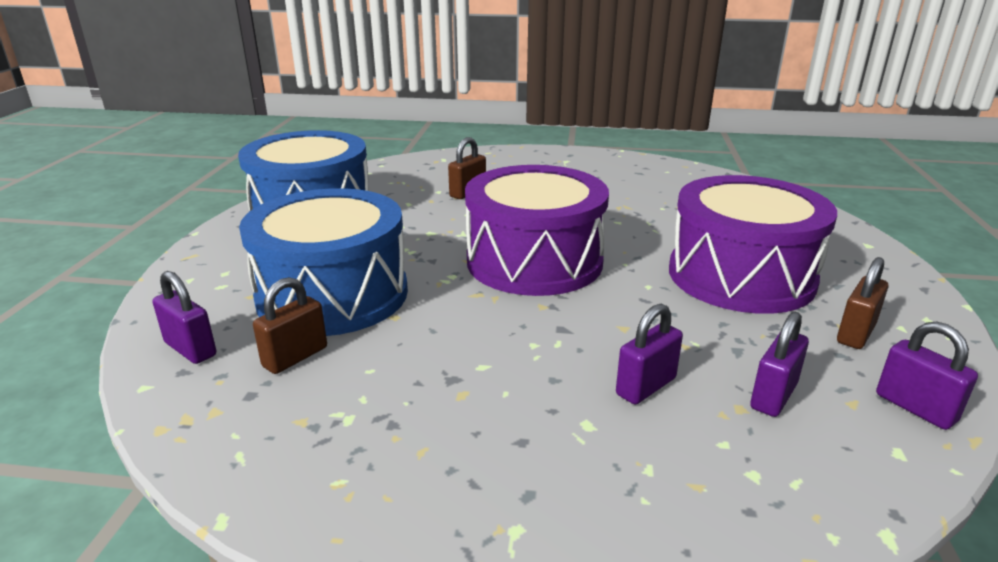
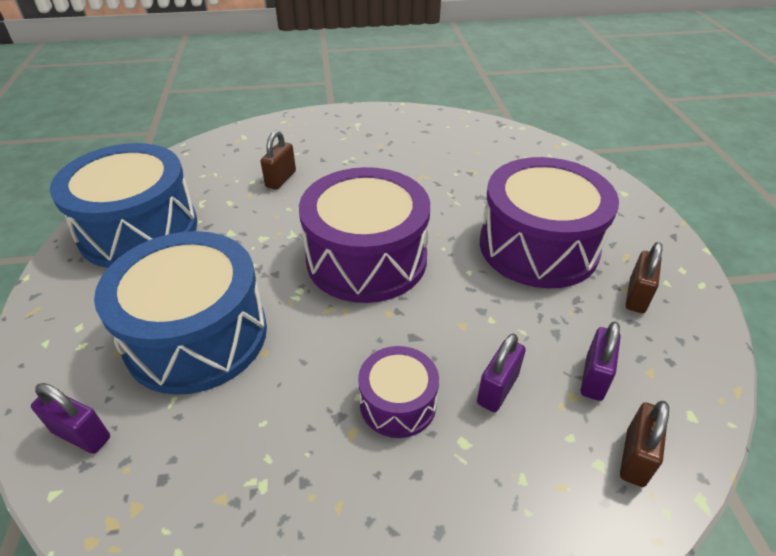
camera: 15 degrees left, 15 degrees up
brown padlock [253,277,327,374] -> brown padlock moved to [620,401,669,487]
purple padlock [876,322,978,430] -> none
none -> purple drum [358,346,439,438]

